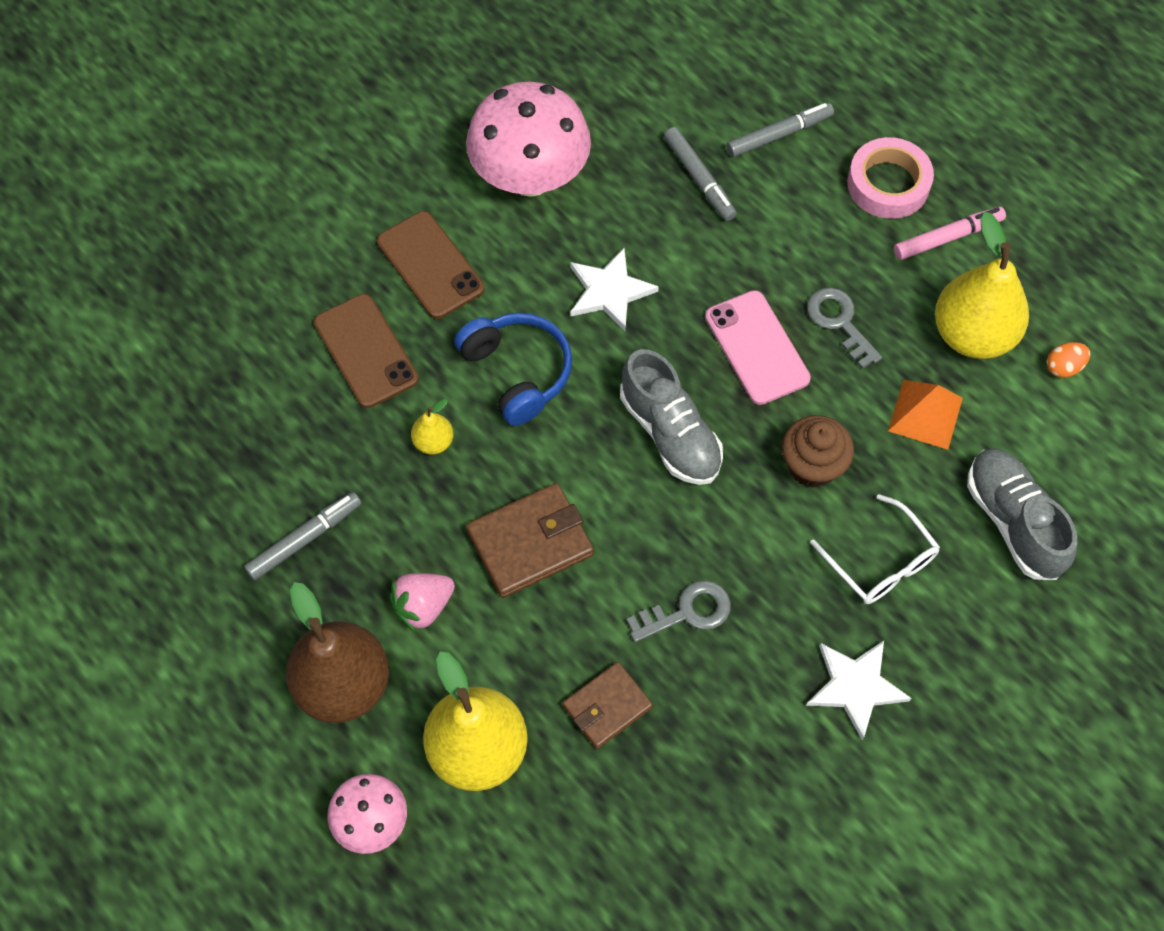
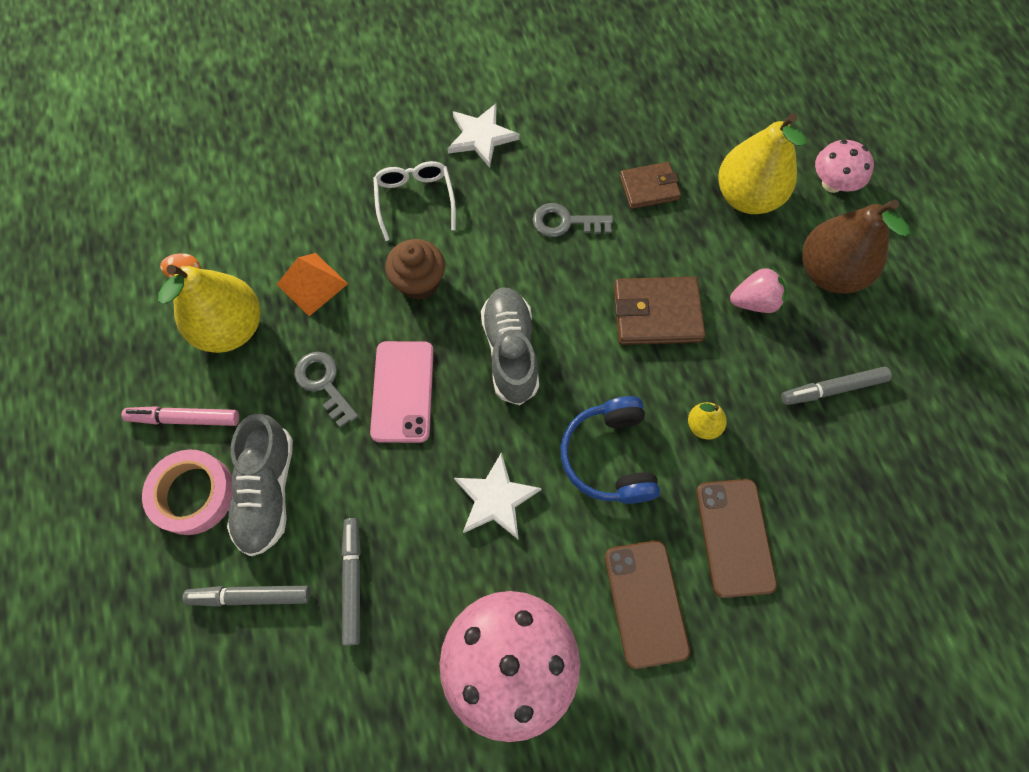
camera: 155 degrees left, 5 degrees up
grey key [807,288,882,369] -> grey key turned 150 degrees clockwise [294,352,358,428]
grey shoe [967,448,1077,580] -> grey shoe moved to [227,414,293,556]

